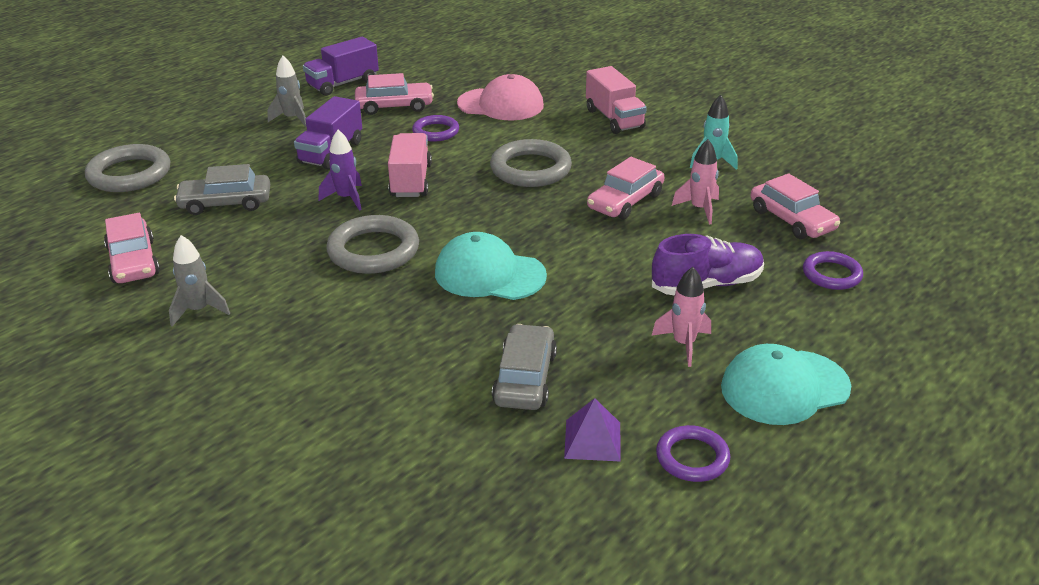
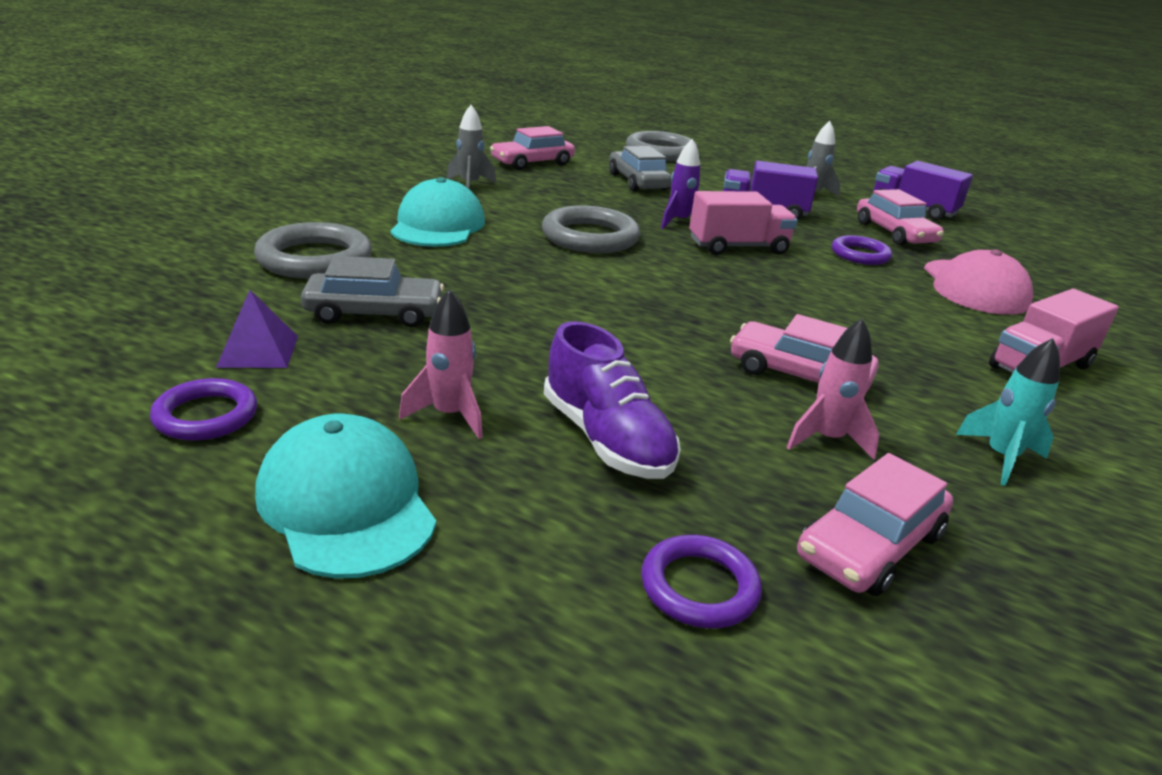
camera: 75 degrees right, 5 degrees down
turquoise cap [435,232,547,300] -> turquoise cap moved to [390,177,485,247]
grey ring [490,139,572,187] -> grey ring moved to [254,222,372,279]

